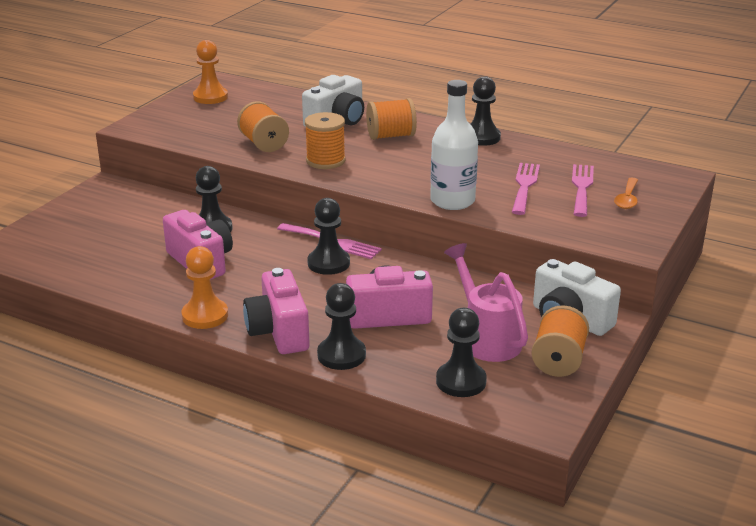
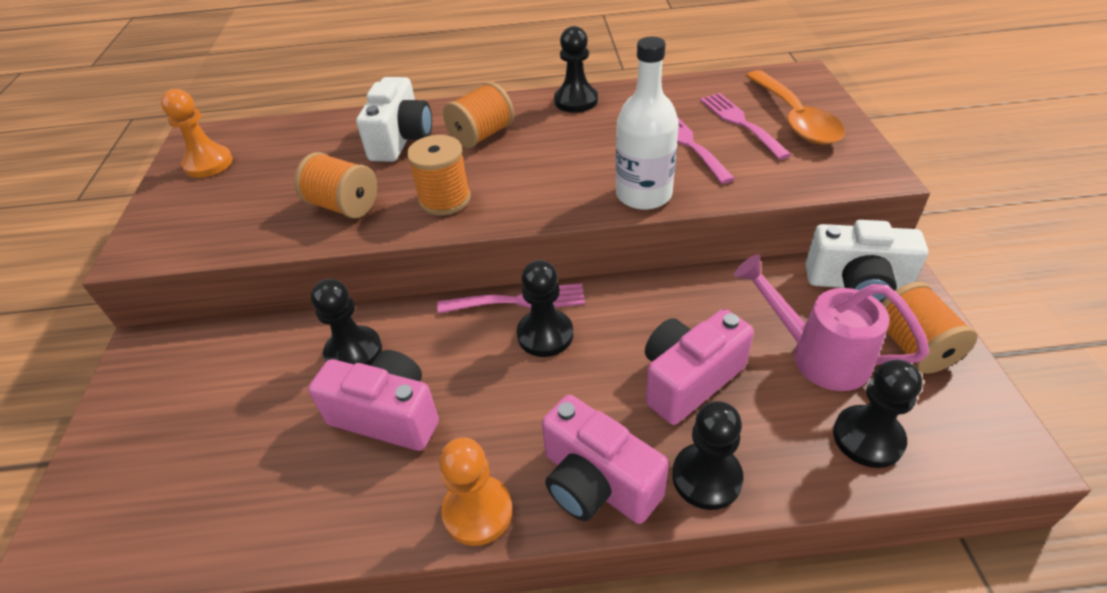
camera: 30 degrees left, 15 degrees up
orange spoon [614,178,638,209] -> orange spoon [746,70,845,145], size x1.86

